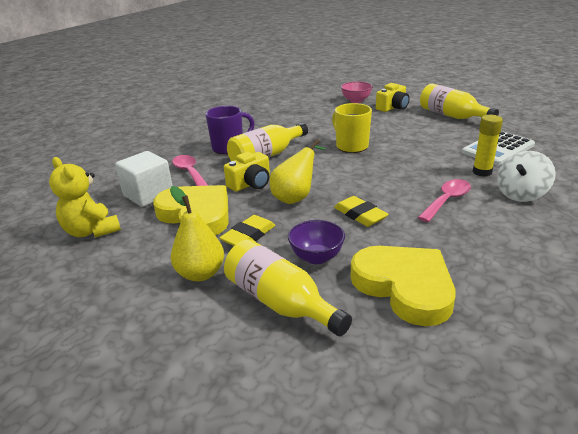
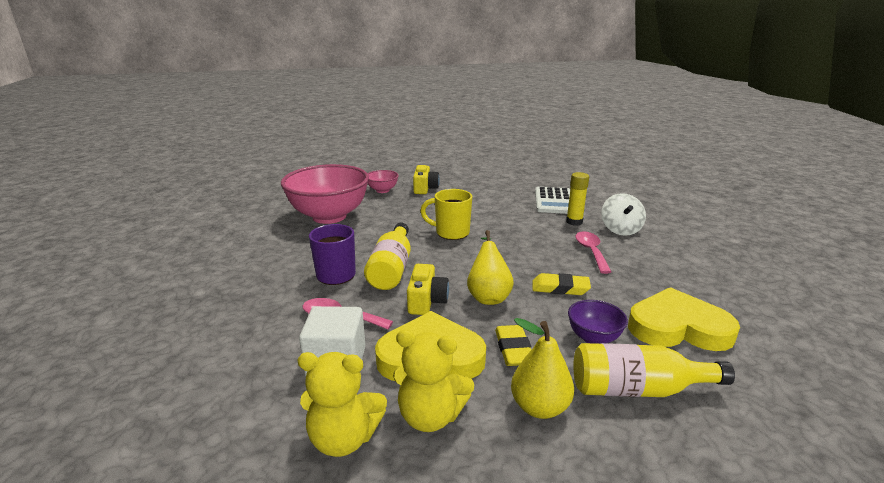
camera: 45 degrees left, 5 degrees down
yellow bottle [420,83,499,119] -> none
none -> pink bowl [281,164,369,224]
none -> yellow teddy bear [393,330,474,432]

